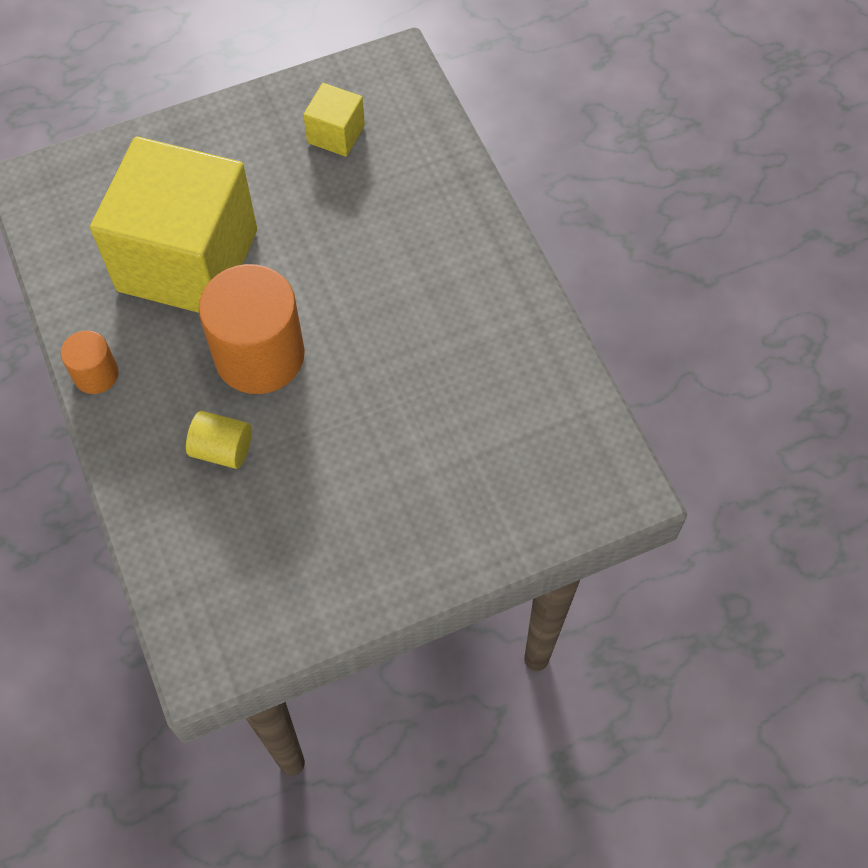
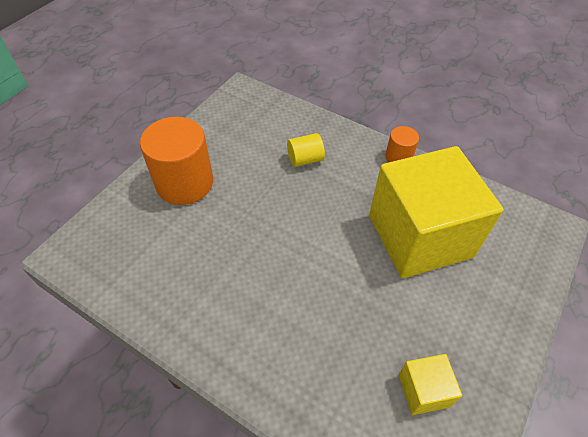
camera: 145 degrees right, 10 degrees down
orange cylinder [198,264,305,394] -> orange cylinder moved to [140,117,213,205]

